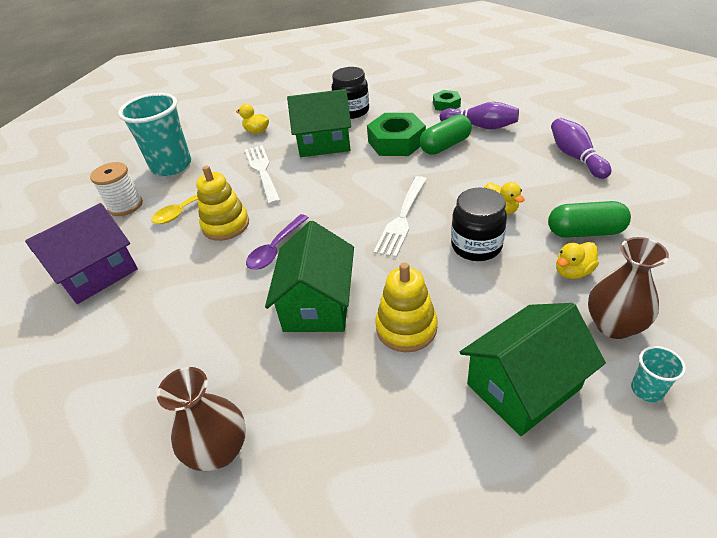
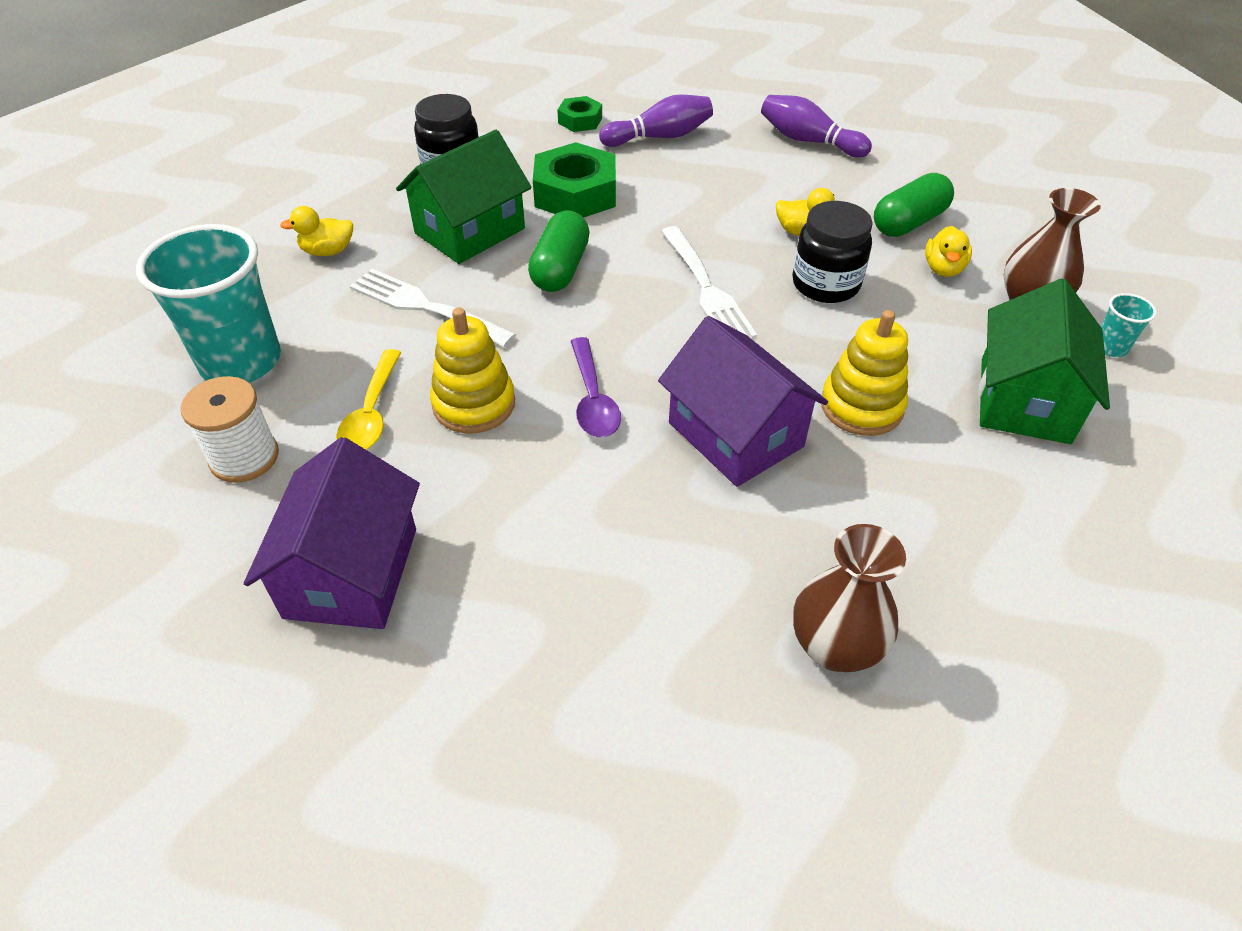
camera: 45 degrees left, 5 degrees up
green house [265,221,354,332] -> purple house [658,316,828,487]
green capsule [420,114,472,155] -> green capsule moved to [528,211,590,292]

